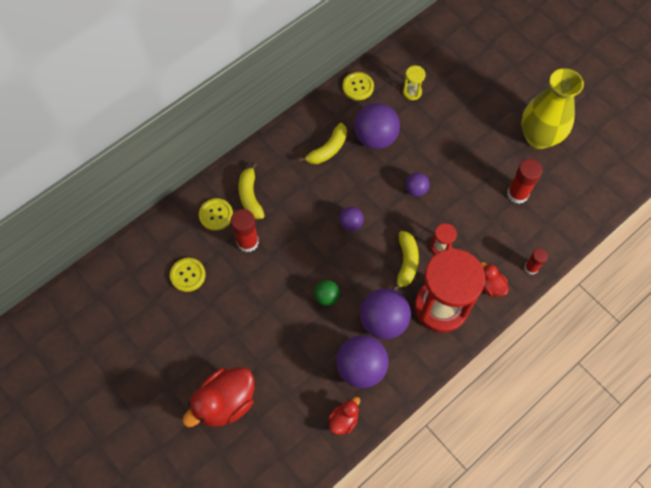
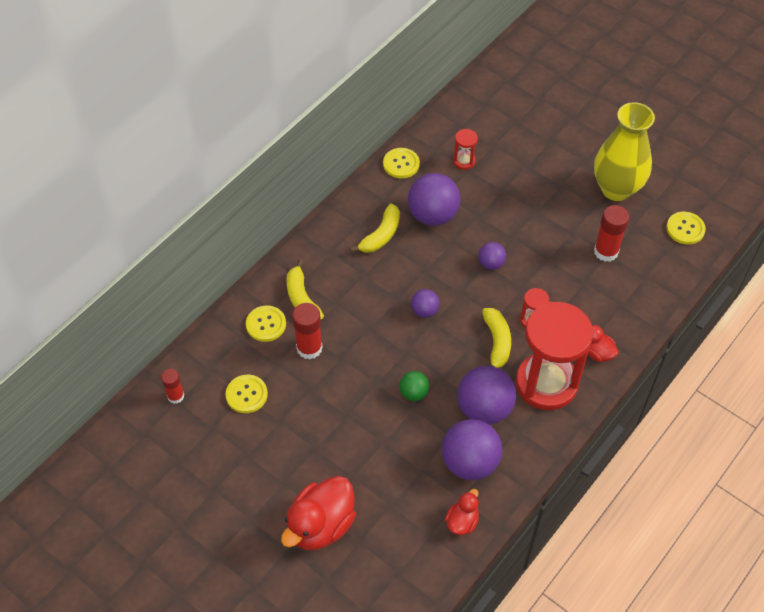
camera: 10 degrees left, 10 degrees down
yellow hourglass [403,66,426,100] -> red hourglass [453,129,478,170]
red glue stick [524,249,548,275] -> red glue stick moved to [161,369,184,404]
none -> yellow button [666,212,706,244]

